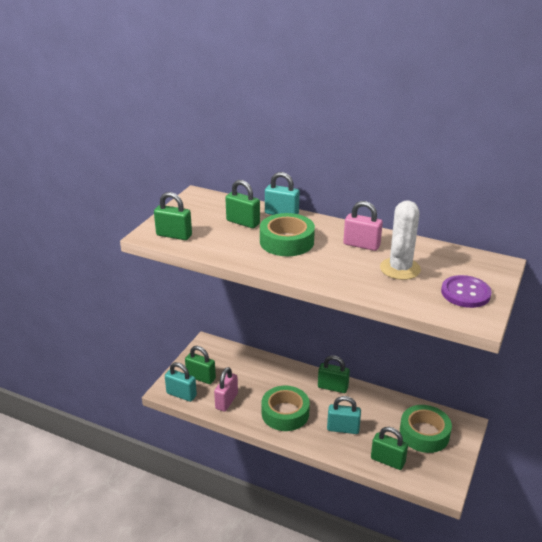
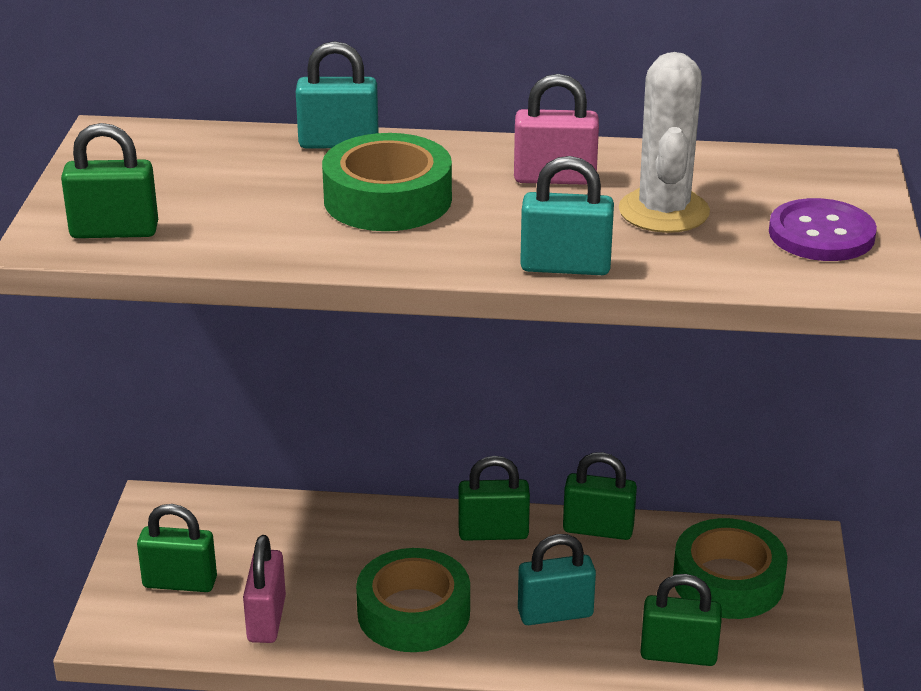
camera: 20 degrees left, 0 degrees up
turquoise padlock [165,362,197,402] -> turquoise padlock moved to [520,156,614,275]
green padlock [225,180,260,228] -> green padlock moved to [563,452,637,540]

